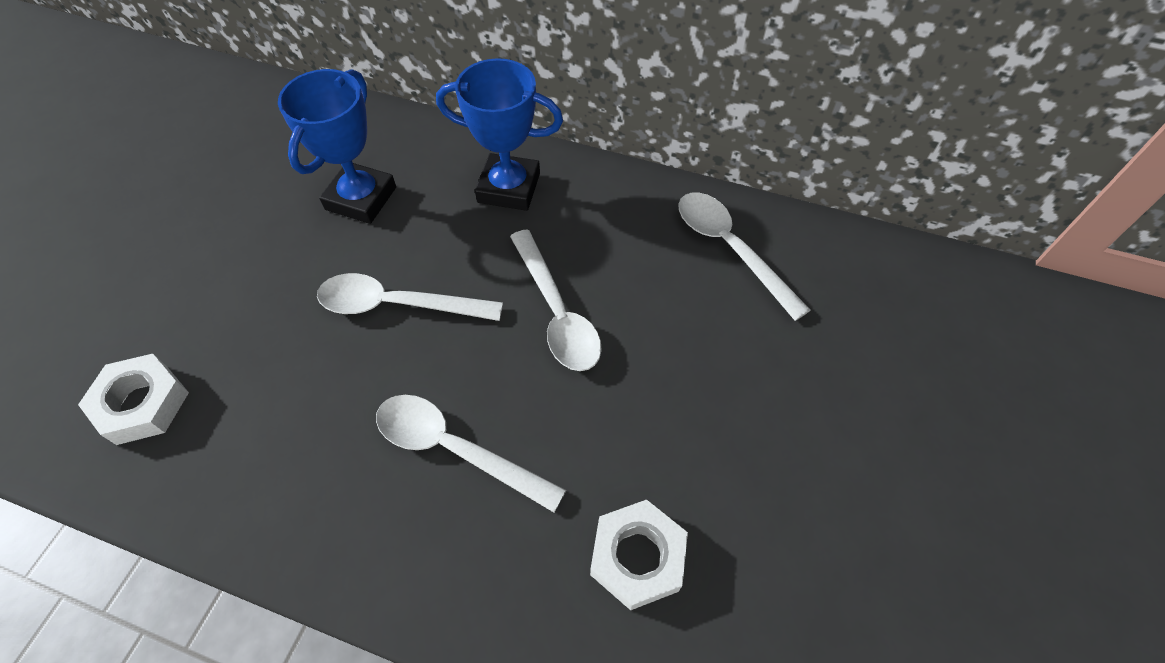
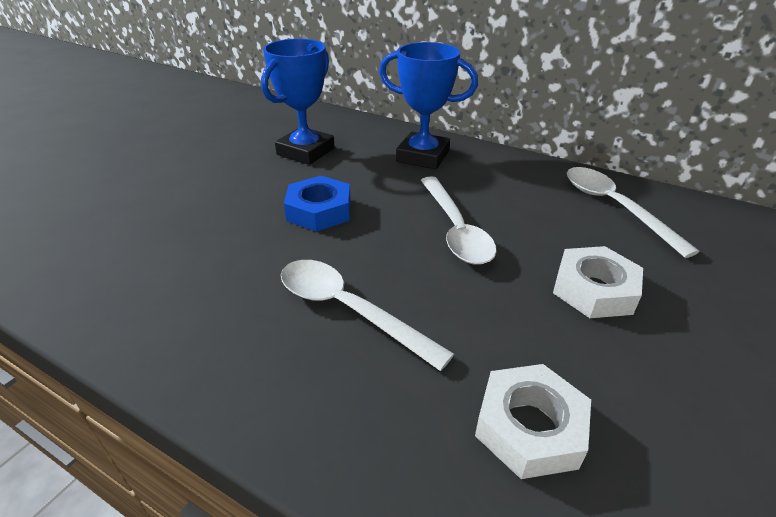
camera: 10 degrees right, 20 degrees down
white nut [78,354,189,445] -> white nut moved to [553,246,643,318]
white spoon [317,273,503,321] -> blue nut [284,176,351,232]

